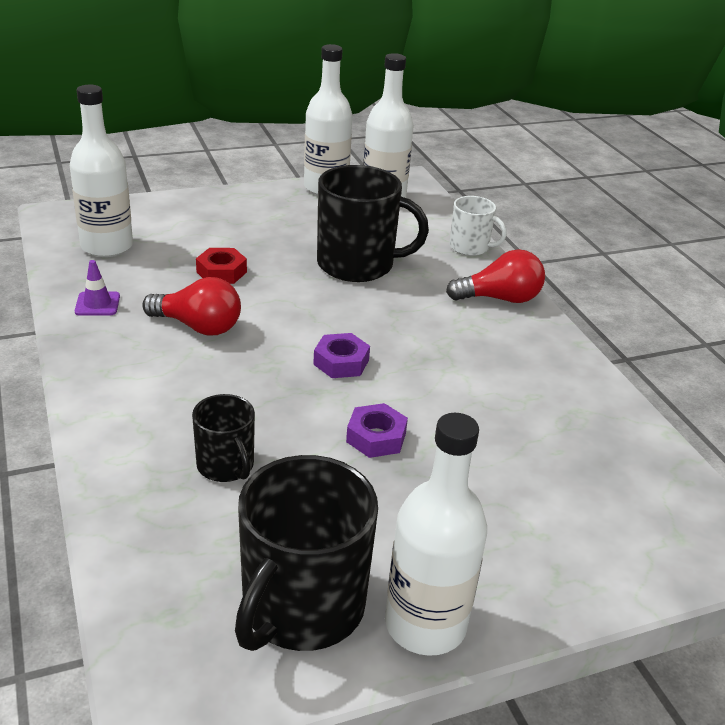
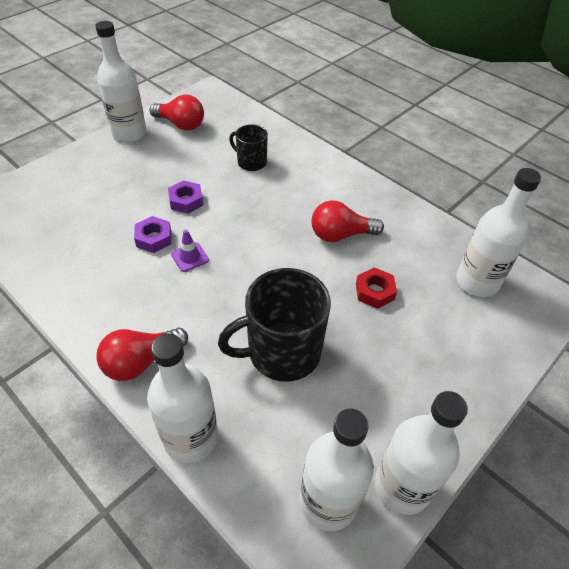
camera: 155 degrees right, 15 degrees up
purple traffic cone [75,260,120,316] -> purple traffic cone moved to [171,230,209,272]
black mug [235,455,378,651] -> red light bulb [150,94,204,131]
purple nut [313,333,370,378] -> purple nut moved to [134,216,171,253]
white mug [449,196,507,256] -> white bottle [147,333,218,463]

